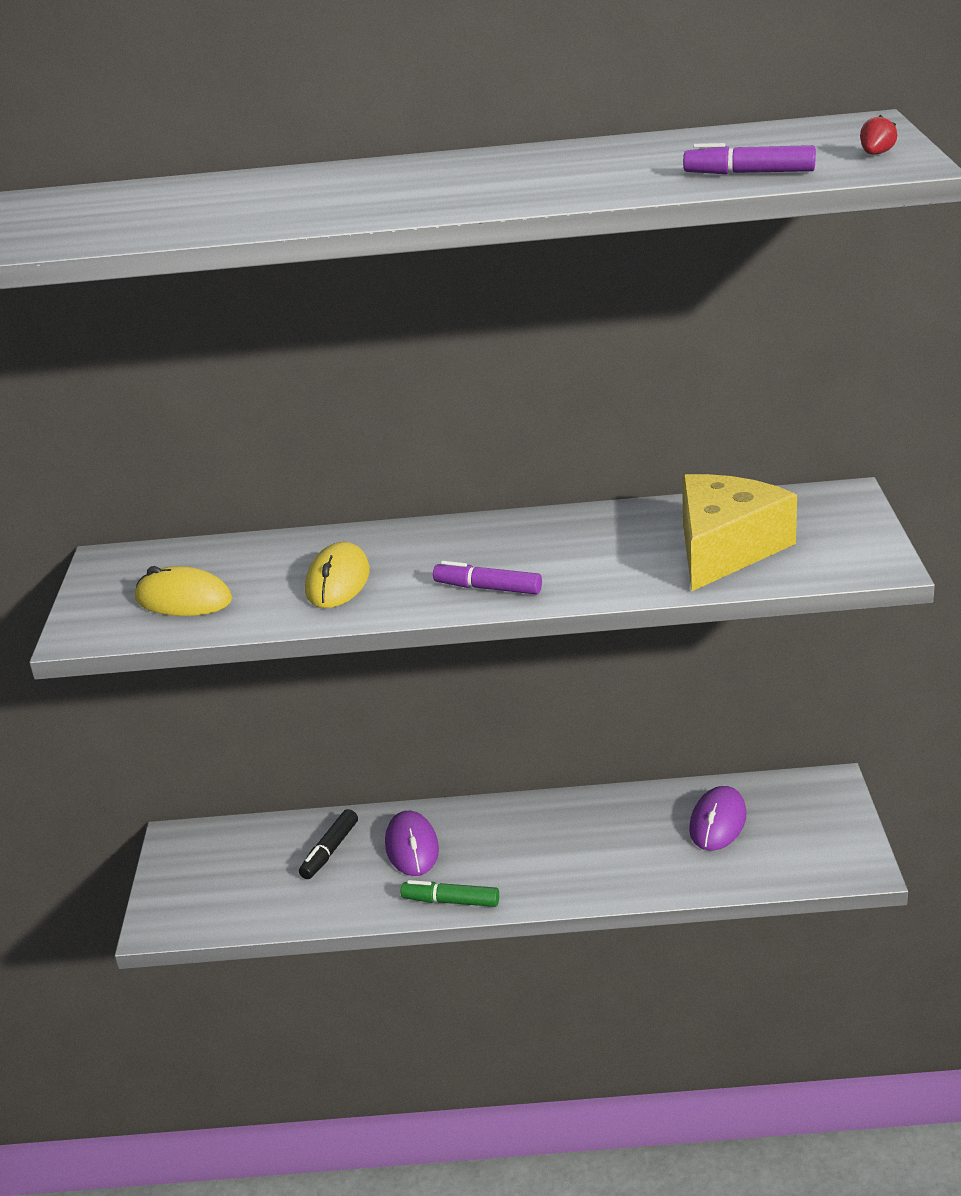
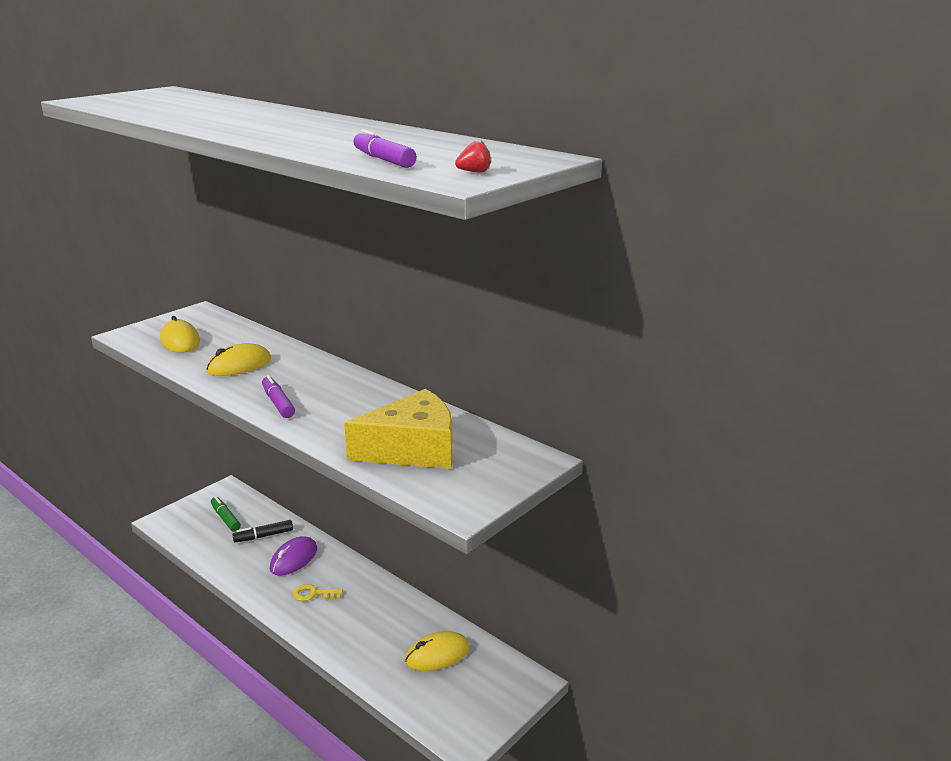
camera: 40 degrees right, 5 degrees down
green marker [401,880,499,907] -> green marker moved to [211,496,241,532]
purple mouse [689,786,746,851] -> yellow mouse [405,631,470,671]
none -> yellow key [293,584,343,601]

